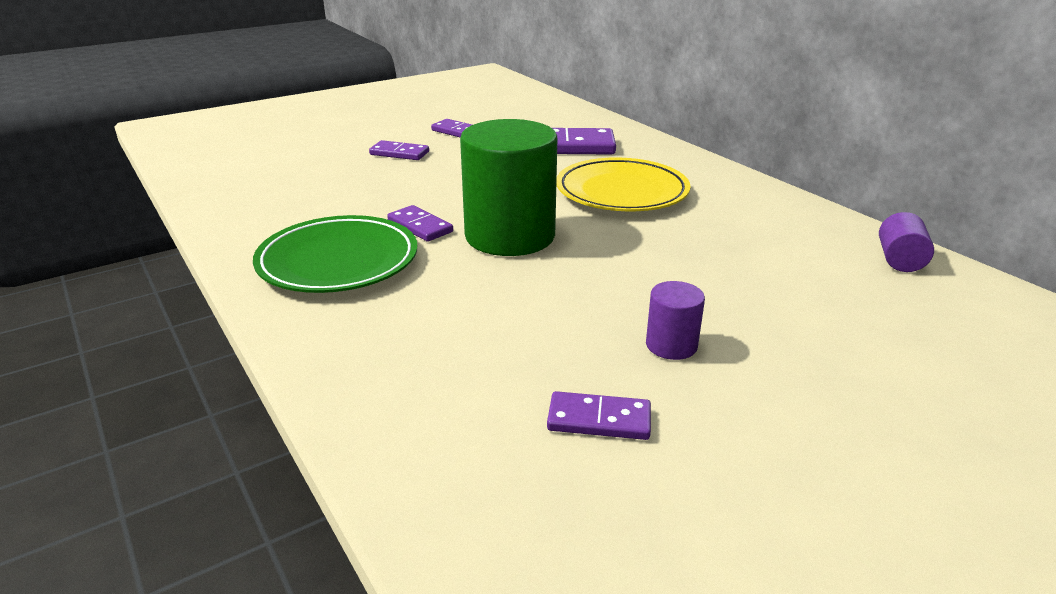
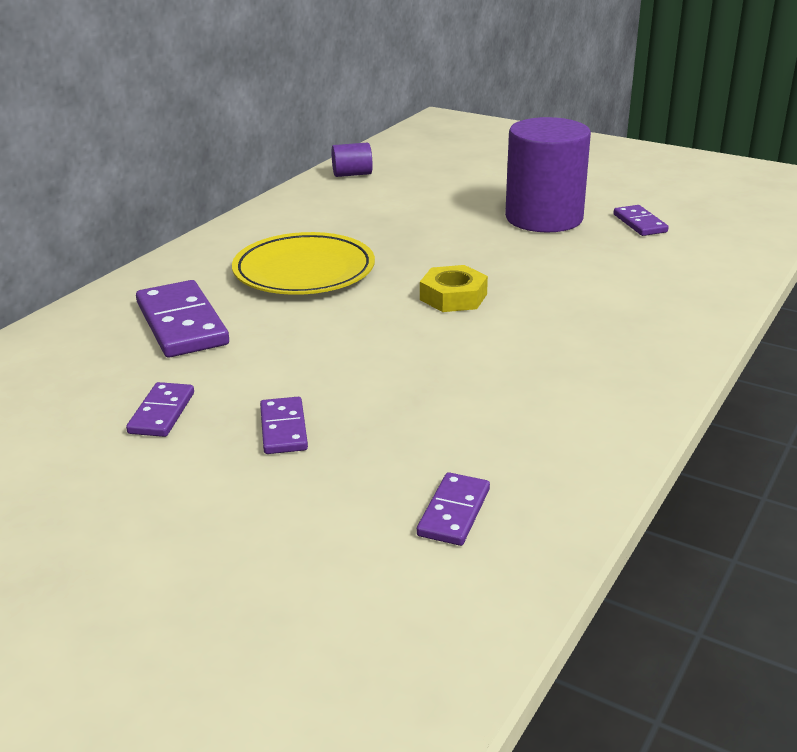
camera: 115 degrees left, 0 degrees up
green plate [253,215,417,293] -> none
purple domino [387,205,453,242] -> purple domino moved to [417,472,490,546]
green cylinder [460,119,557,256] -> yellow nut [420,265,488,312]
purple cylinder [646,281,705,360] -> purple cylinder [505,117,591,233], size x2.24

